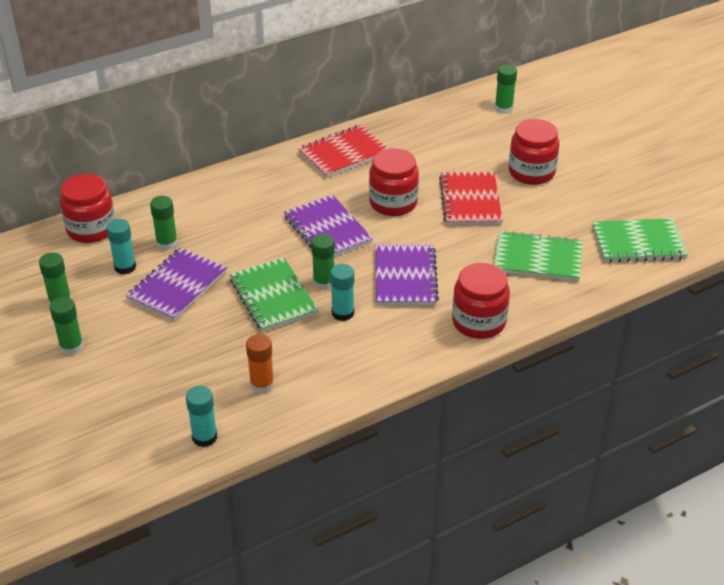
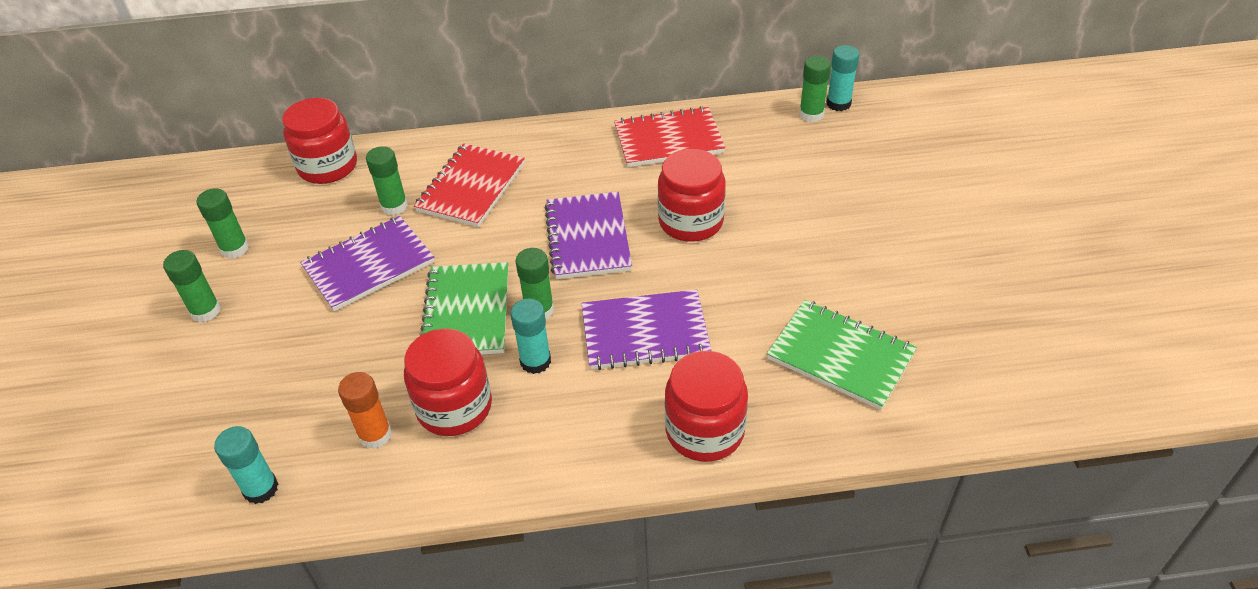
camera: 25 degrees right, 5 degrees up
turquoise glue stick [106,219,136,275] -> turquoise glue stick moved to [827,45,860,111]
purple notebook [376,245,439,306] -> purple notebook turned 60 degrees clockwise [582,290,712,370]
red notebook [439,172,503,225] -> red notebook moved to [414,143,525,227]
green glue stick [495,65,517,114] -> green glue stick moved to [799,56,831,122]
red jar [509,119,560,185] -> red jar moved to [404,329,492,436]
green notebook [592,218,688,263] -> none

